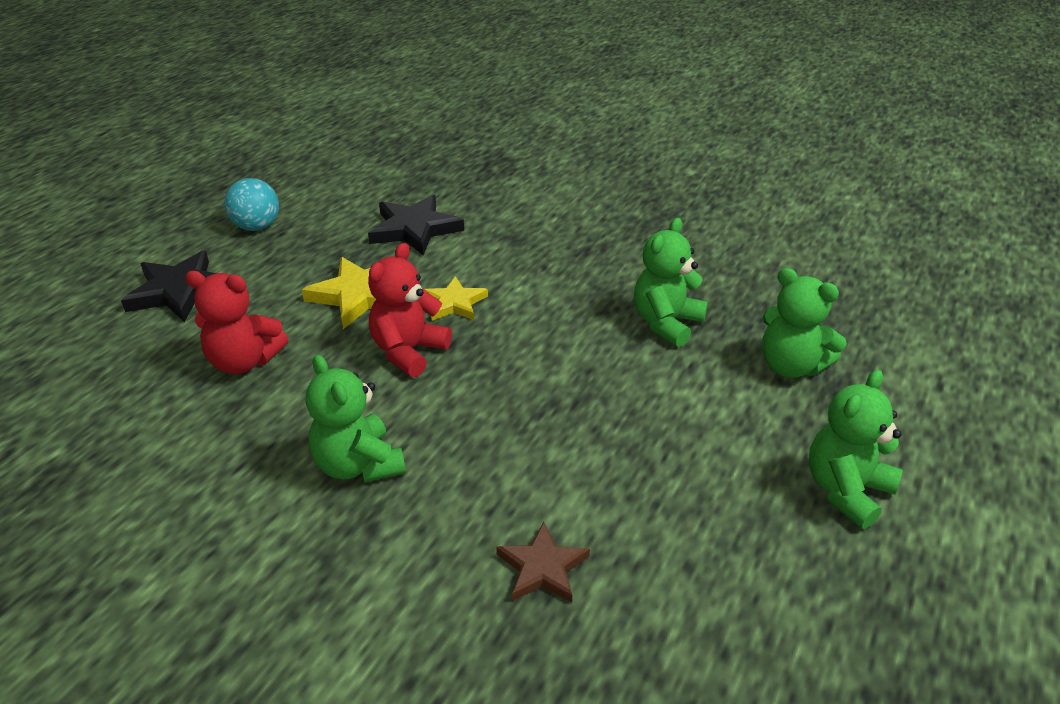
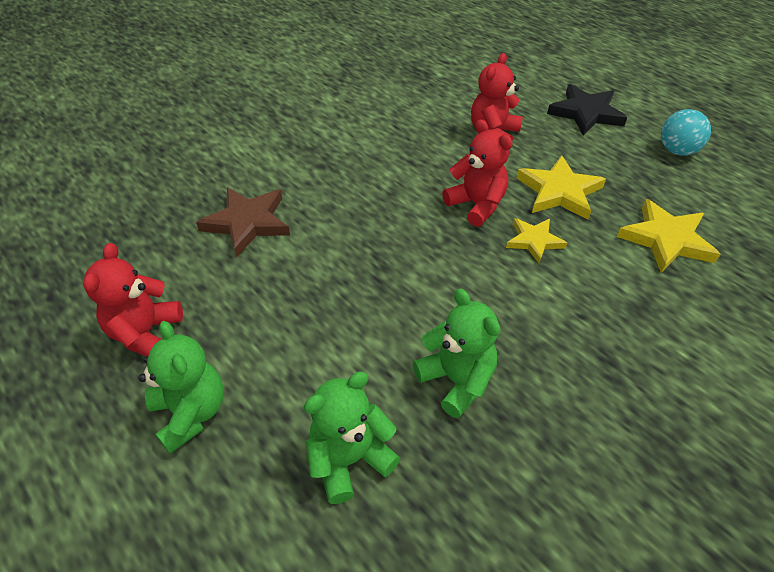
camera: 110 degrees right, 10 degrees up
green teddy bear [306,355,406,483] -> none
black star [368,195,464,255] -> yellow star [617,199,720,273]
brown star [497,522,590,603] -> brown star [196,188,290,257], size x1.58
none -> red teddy bear [83,243,183,356]

